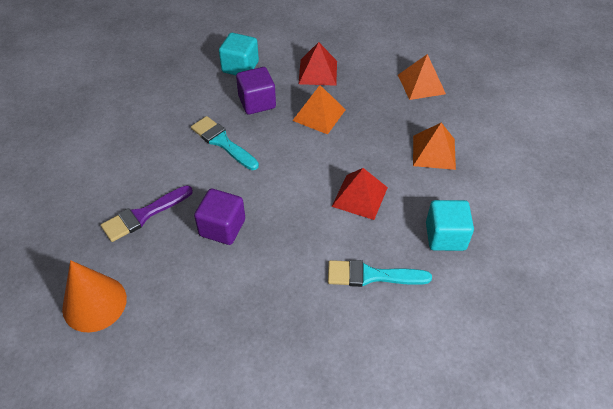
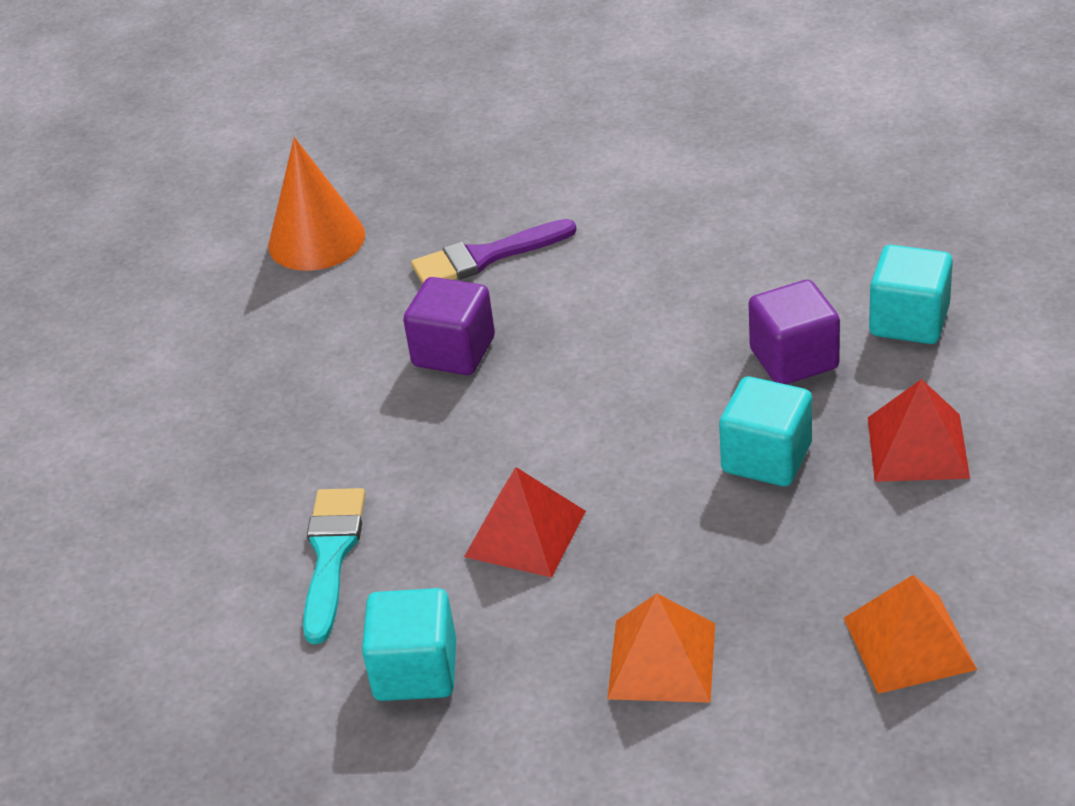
camera: 95 degrees right, 10 degrees down
purple brush [101,185,193,242] -> purple brush turned 75 degrees counterclockwise [411,219,577,284]
turquoise brush [191,116,259,170] -> none
orange pyramid [292,85,346,135] -> turquoise cube [719,377,812,486]

